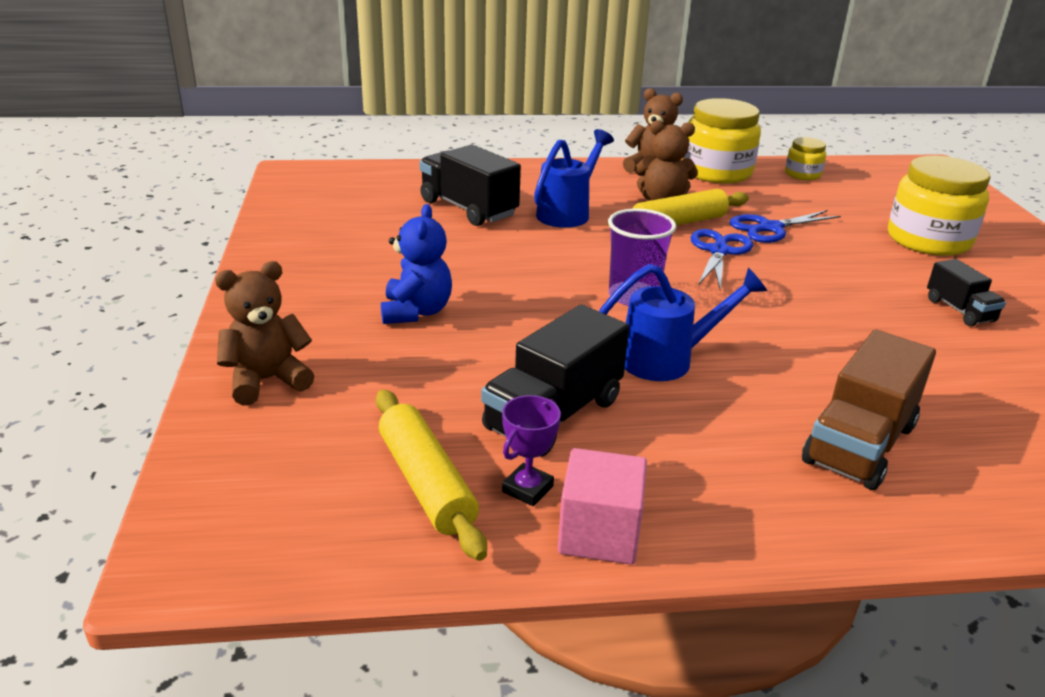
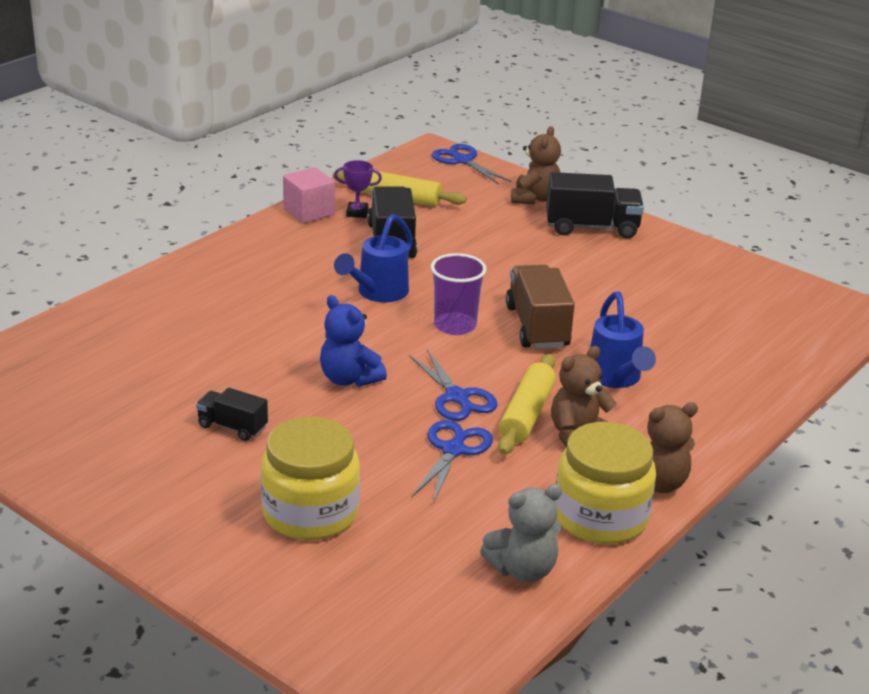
camera: 135 degrees right, 0 degrees up
blue teddy bear [381,204,452,324] -> blue teddy bear moved to [320,295,387,387]
black truck [419,145,521,226] -> black truck moved to [546,172,644,239]
purple trophy [502,395,561,506] -> purple trophy turned 75 degrees counterclockwise [334,160,382,218]
yellow jar [785,137,826,180] -> grey teddy bear [480,484,562,582]
brown truck [802,330,936,490] -> brown truck moved to [506,265,575,349]
none -> blue scissors [432,144,511,185]

